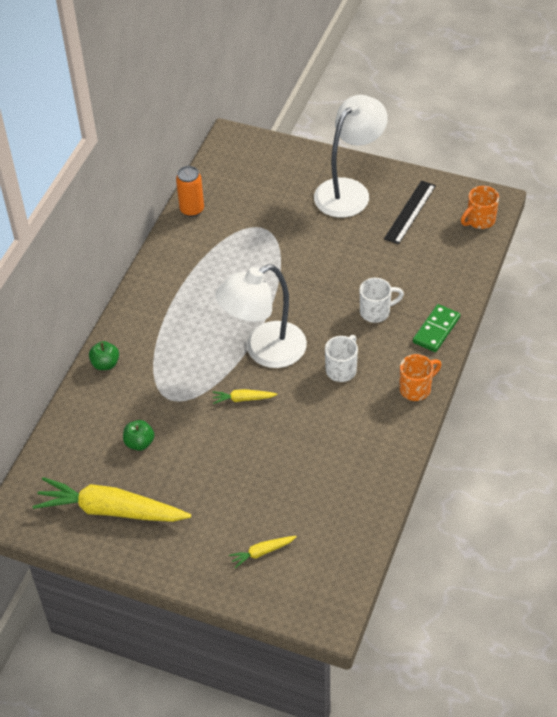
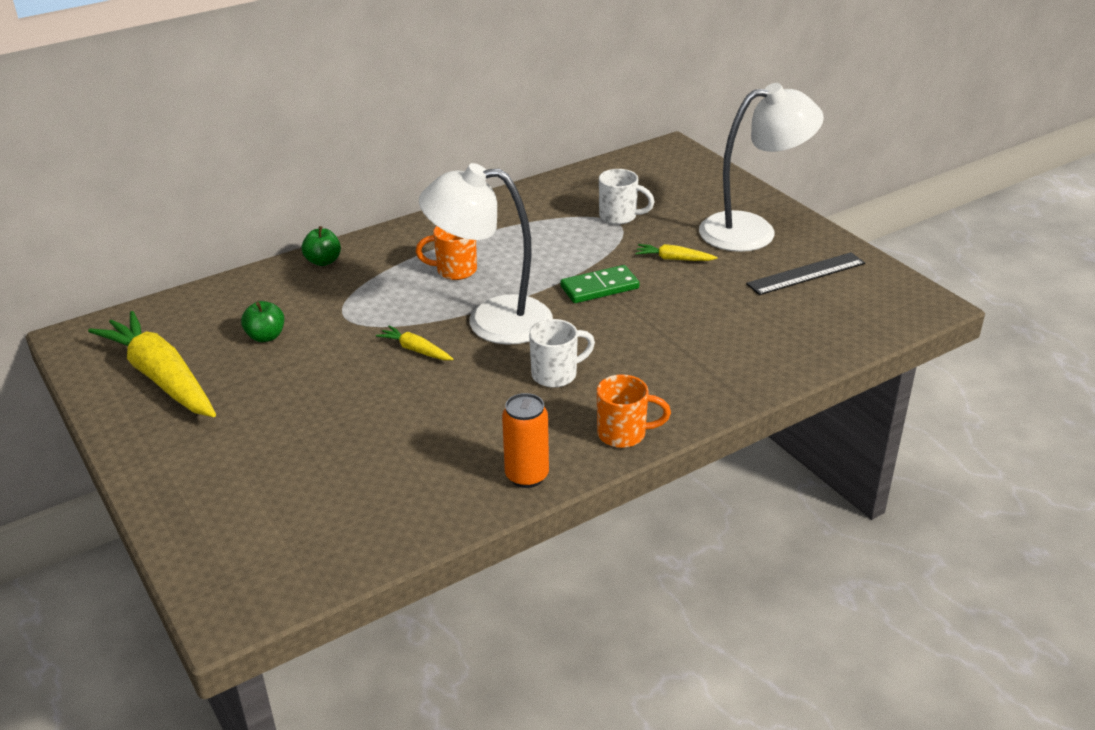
camera: 35 degrees right, 15 degrees down
orange can [176,166,204,217] -> orange can moved to [502,393,549,488]
yellow carrot [229,536,297,568] -> yellow carrot moved to [635,244,718,261]
white mug [360,278,404,323] -> white mug moved to [599,169,654,225]
green domino [413,304,460,352] -> green domino moved to [560,265,639,303]
orange mug [461,186,499,229] -> orange mug moved to [416,226,477,280]

